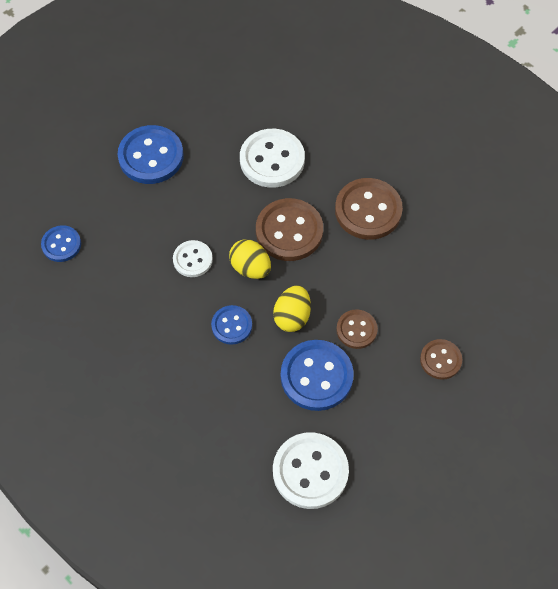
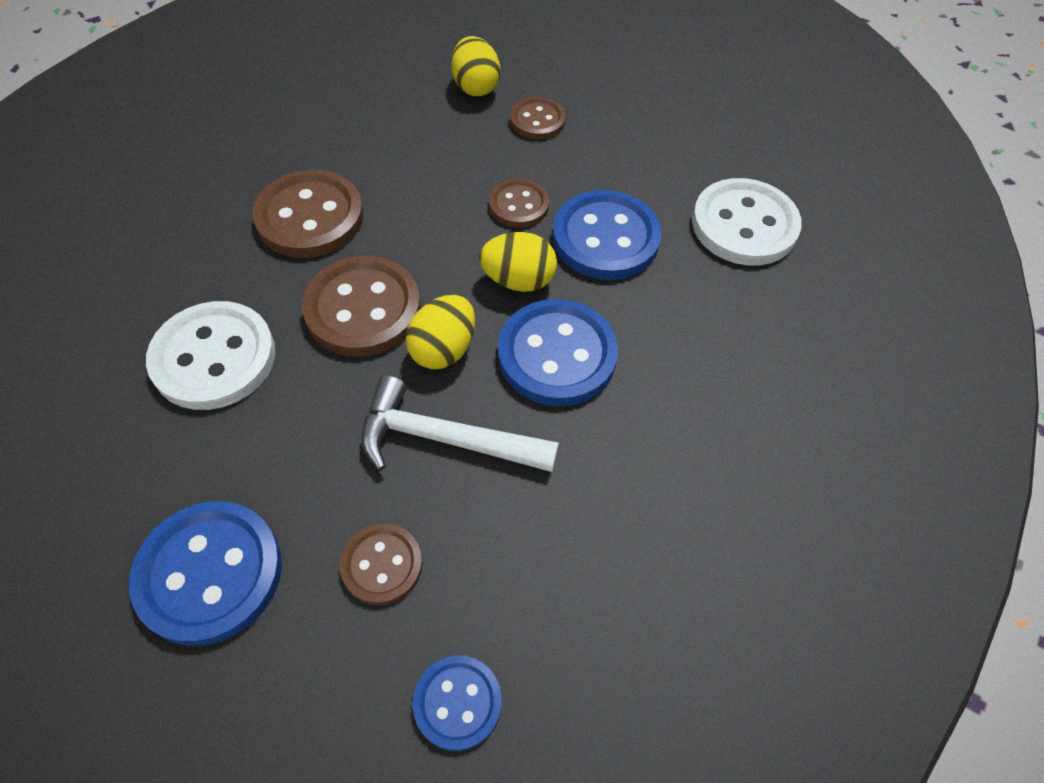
camera: 105 degrees left, 5 degrees down
white button [173,240,213,277] -> white hammer [361,375,559,472]
blue button [211,305,252,345] -> blue button [498,299,618,406], size x1.74
none -> brown button [340,524,422,605]
none -> yellow egg [451,36,500,96]

